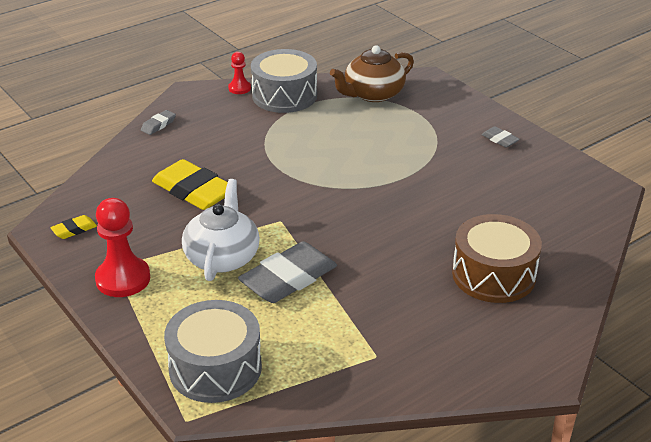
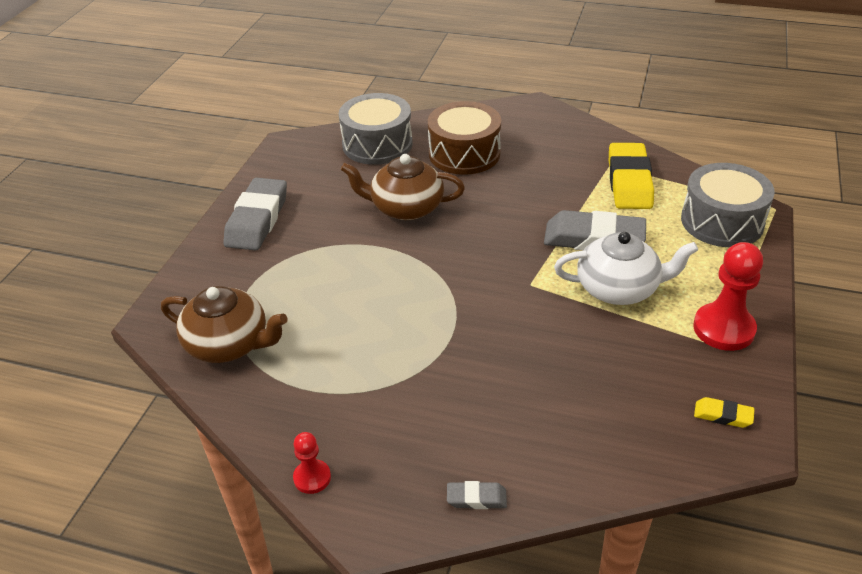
camera: 125 degrees left, 5 degrees up
yellow eraser [152,159,228,210] -> yellow eraser moved to [609,143,654,209]
white teapot [182,179,260,281] -> white teapot turned 150 degrees counterclockwise [554,232,698,305]
grey drum [251,49,317,113] -> grey drum moved to [339,93,413,165]
grey eraser [481,126,520,148] -> grey eraser [223,178,287,251], size x2.20
none -> brown teapot [341,154,465,220]

